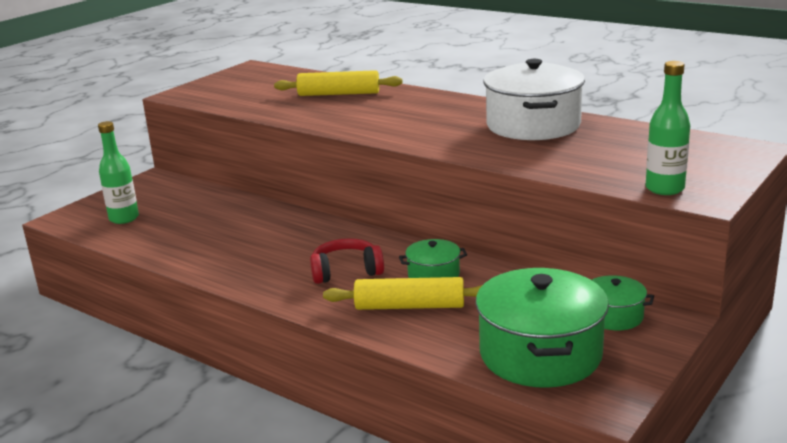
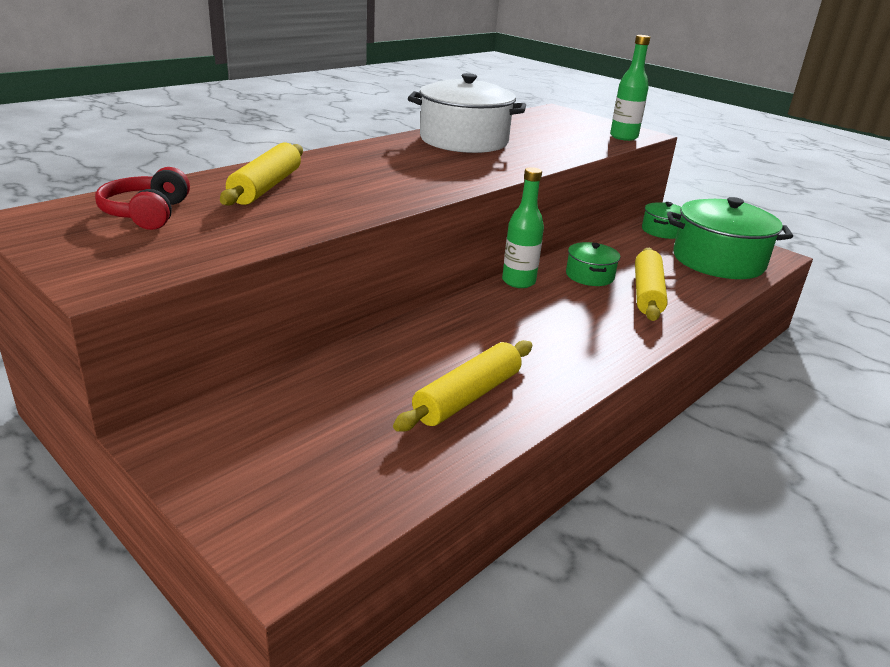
camera: 85 degrees left, 5 degrees up
green bottle [98,121,139,224] -> green bottle moved to [502,167,544,288]
red headphones [310,238,384,284] -> red headphones moved to [95,167,190,230]
none -> yellow rolling pin [393,340,532,432]

